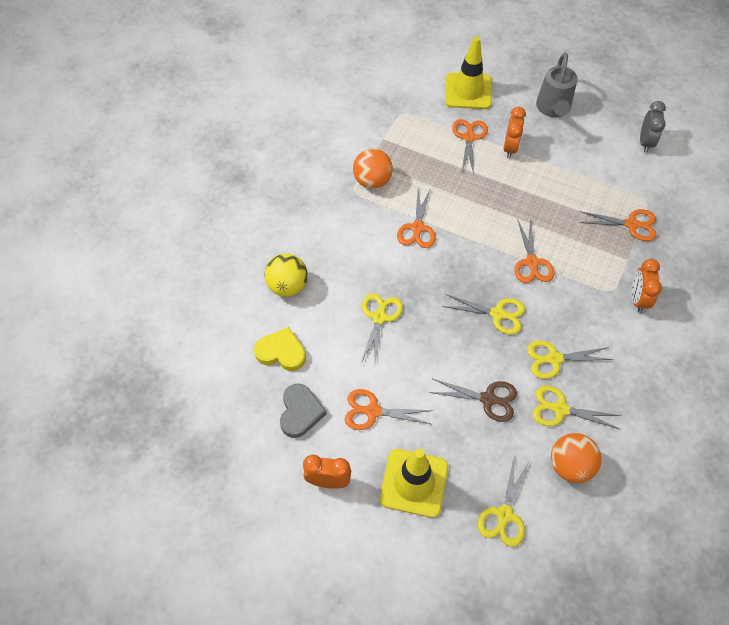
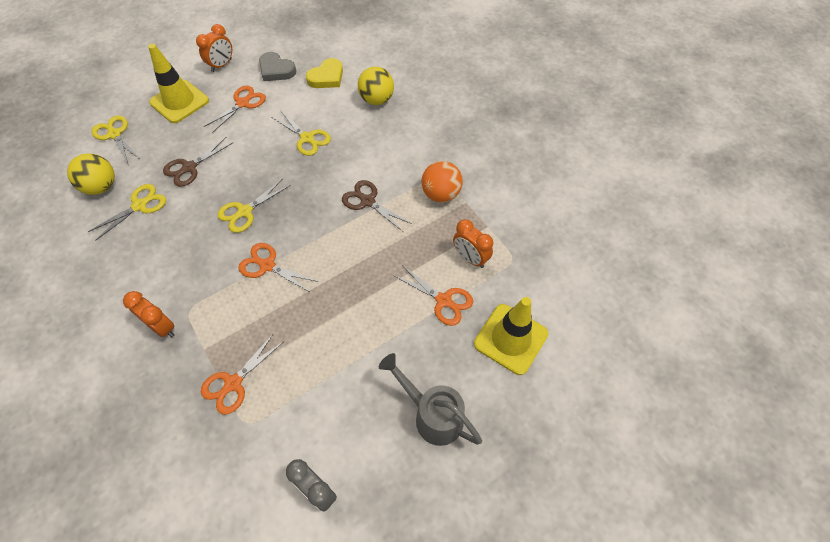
camera: 120 degrees right, 0 degrees up
orange scissors [397,187,436,248] -> brown scissors [342,180,412,232]
orange clock [504,107,526,158] -> orange clock moved to [453,219,493,268]
yellow scissors [527,340,613,379] -> none
orange ball [551,433,602,483] -> yellow ball [67,153,115,195]

